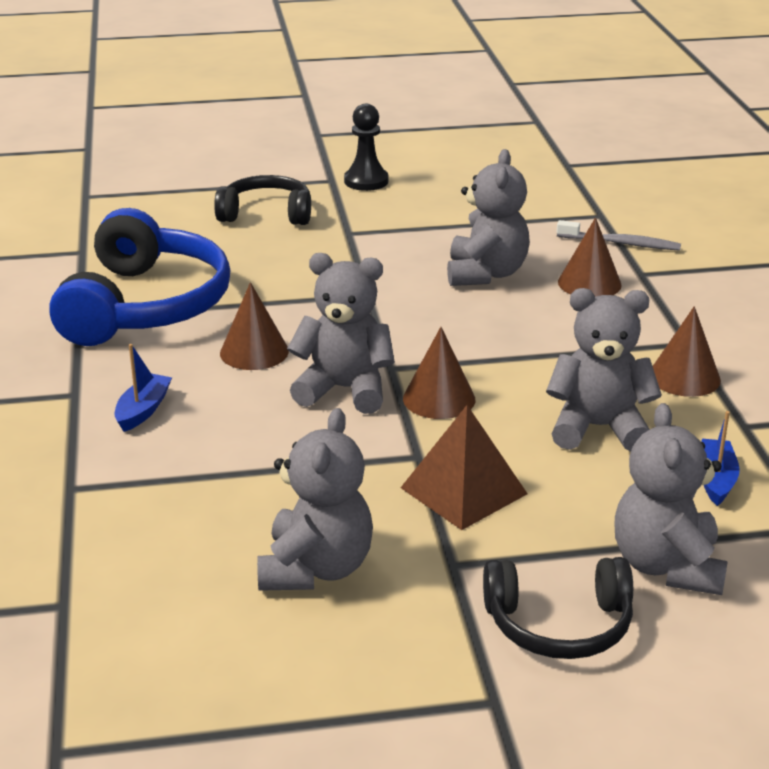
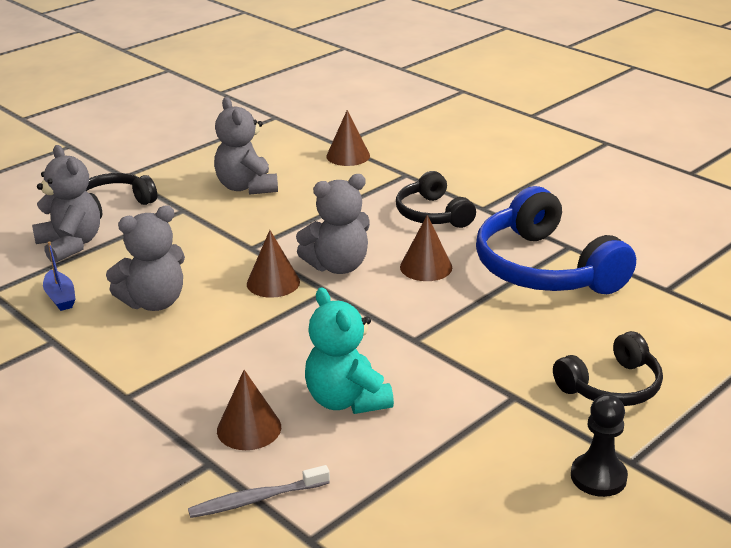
camera: 145 degrees right, 0 degrees up
blue boat [115,344,172,432] -> black headphones [396,171,476,228]
brown pyramid [401,405,528,530] -> none
grey teddy bear [447,149,530,286] -> turquoise teddy bear [305,287,394,414]
brown cone [653,306,721,397] -> brown cone moved to [326,110,370,166]

